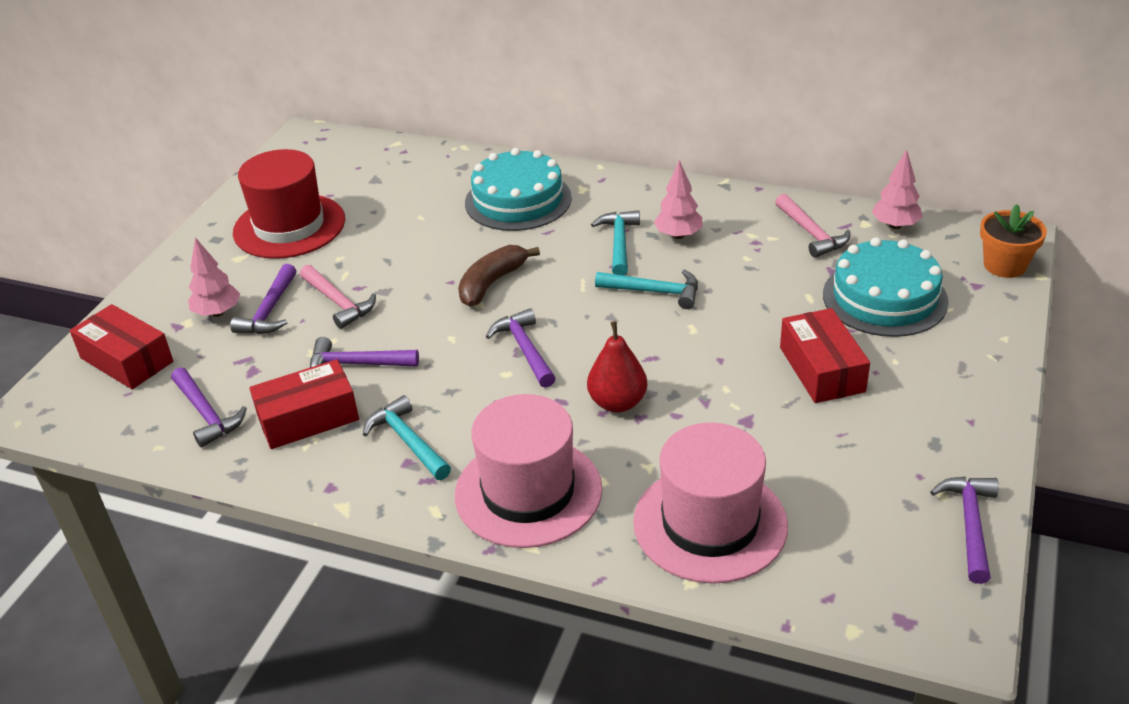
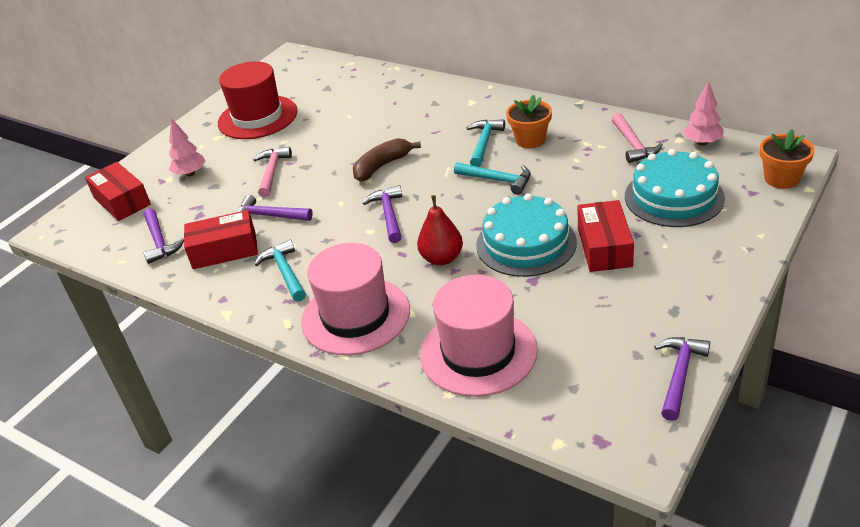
camera: 15 degrees right, 0 degrees up
purple hammer [230,264,296,334] -> none
pink hammer [300,265,376,329] -> pink hammer turned 150 degrees counterclockwise [253,147,292,198]
turquoise cake [465,148,572,231] -> turquoise cake moved to [476,193,577,277]
pink tree [654,160,703,239] -> orange flower pot [506,94,552,148]

